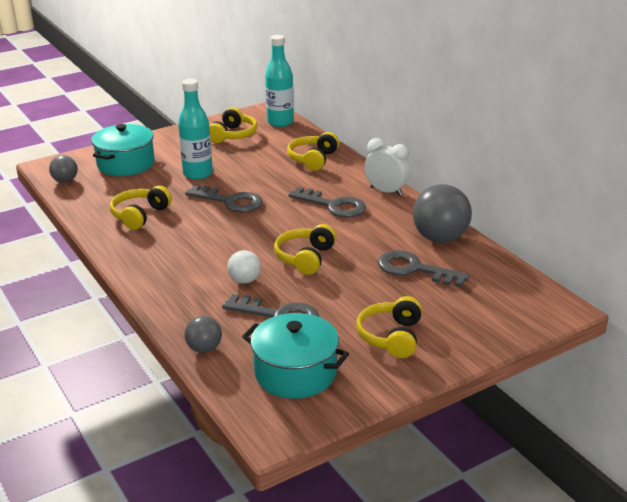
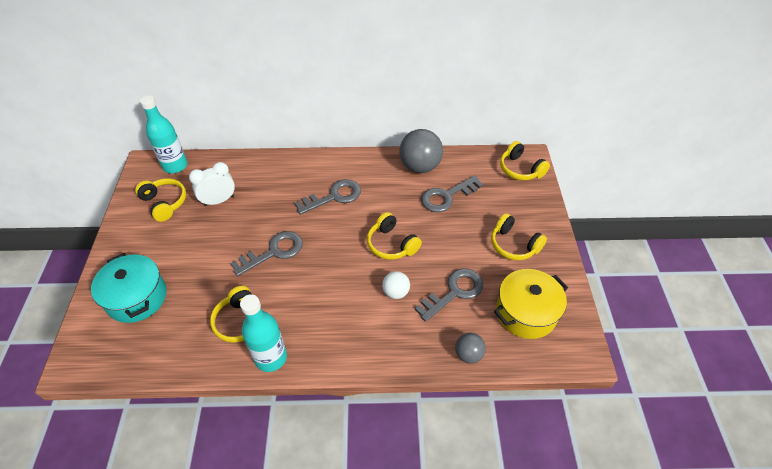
camera: 60 degrees left, 20 degrees up
grey ball [49,155,78,183] -> none
turquoise bottle [178,79,213,180] -> turquoise bottle moved to [240,294,287,372]
turquoise pot [242,313,349,399] -> yellow pot [494,269,568,339]
yellow headphones [287,132,339,171] -> yellow headphones moved to [500,141,550,180]
white clock [364,138,410,196] -> white clock moved to [189,162,235,206]

